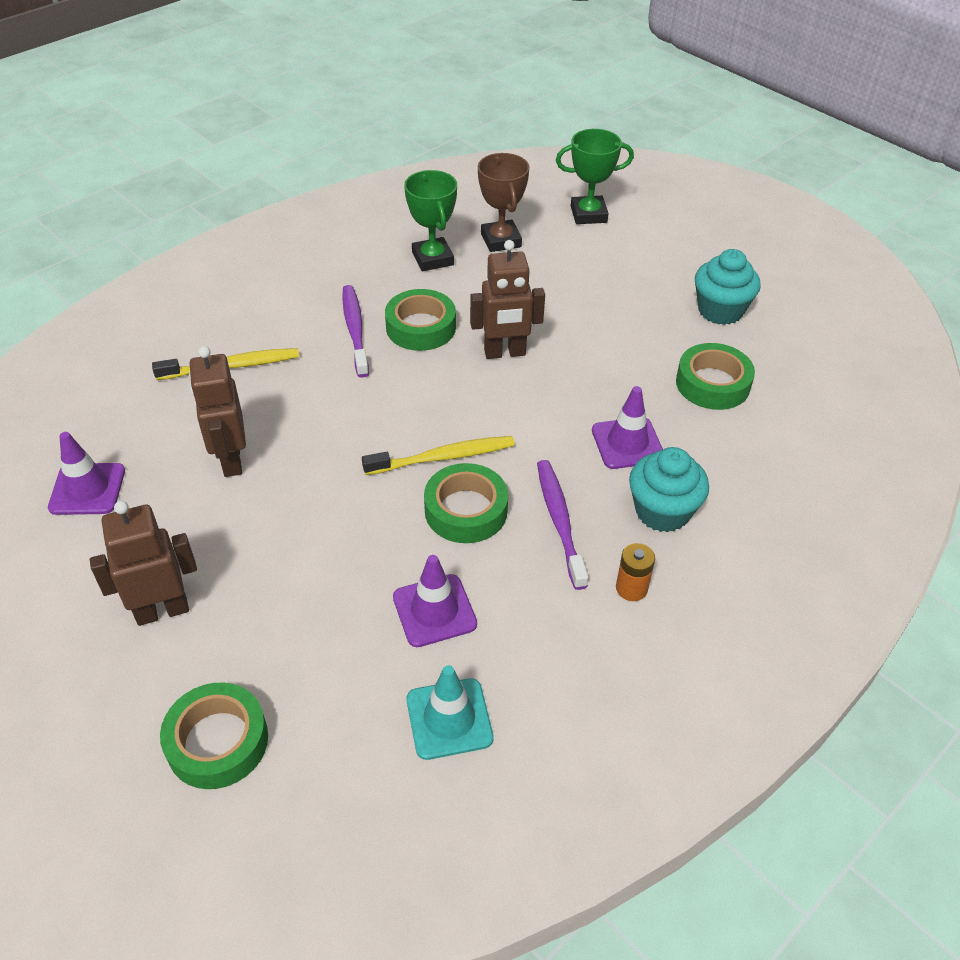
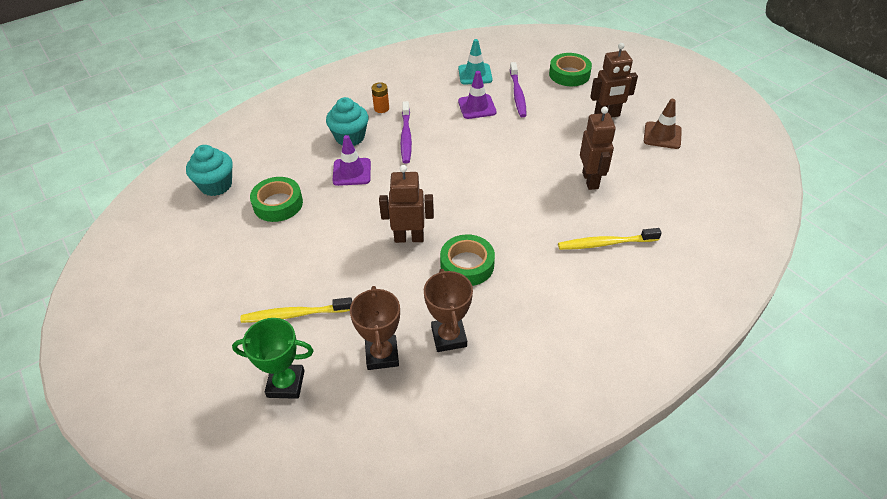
camera: 170 degrees left, 0 degrees up
purple traffic cone [48,432,125,515] -> none
purple toothbrush [342,285,369,378] -> purple toothbrush moved to [510,62,527,117]
yellow toothbrush [362,436,515,475] -> yellow toothbrush moved to [240,297,352,323]
green trophy [404,170,457,271] -> brown trophy [424,269,473,352]
green tape [424,463,508,543] -> none
turquoise cupcake [695,249,761,325] -> turquoise cupcake moved to [186,145,233,196]
none -> brown traffic cone [644,99,682,149]

